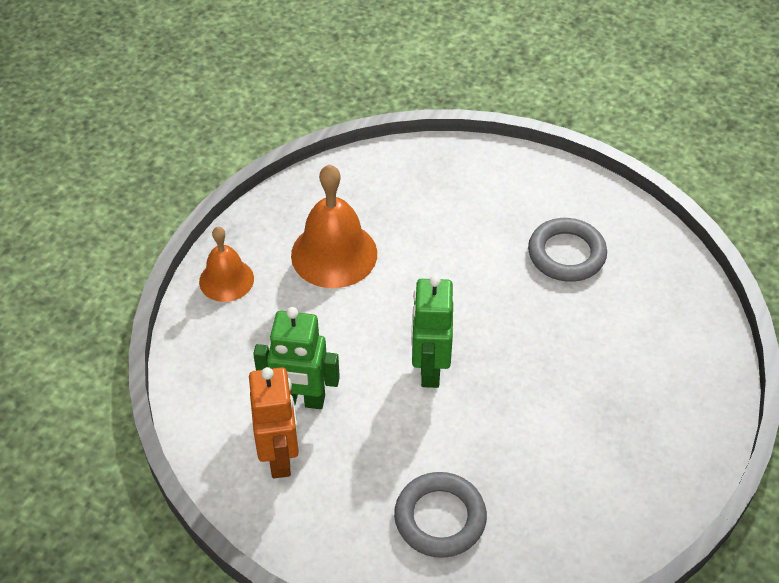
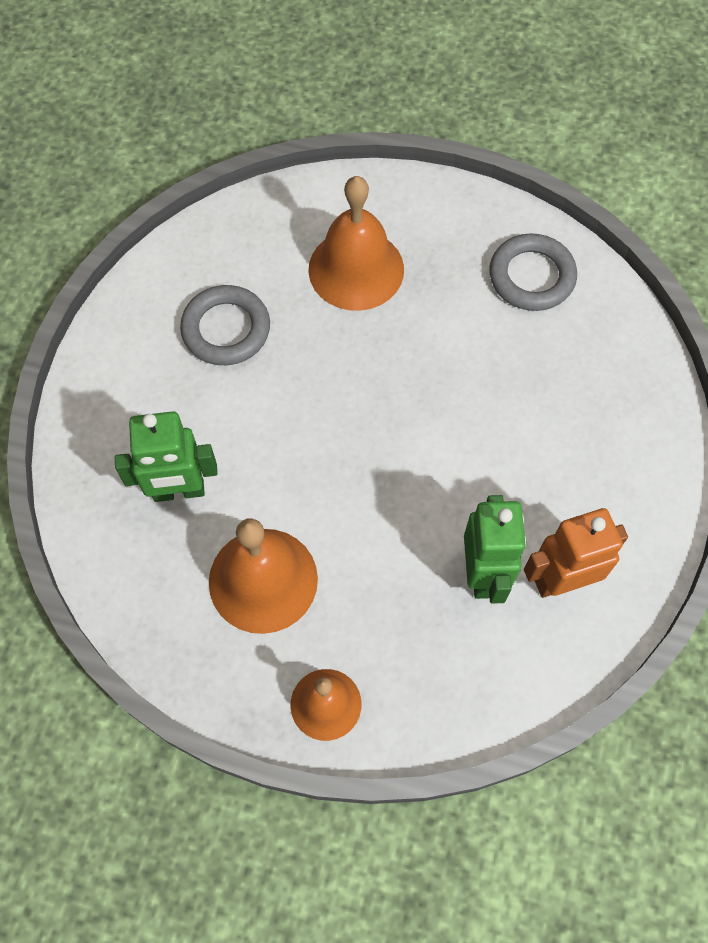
camera: 100 degrees left, 15 degrees up
grey ring [394,472,487,558] -> grey ring moved to [489,233,577,311]
green robot [411,275,453,388] -> green robot moved to [115,411,218,502]
none -> orange bell [308,176,404,311]

